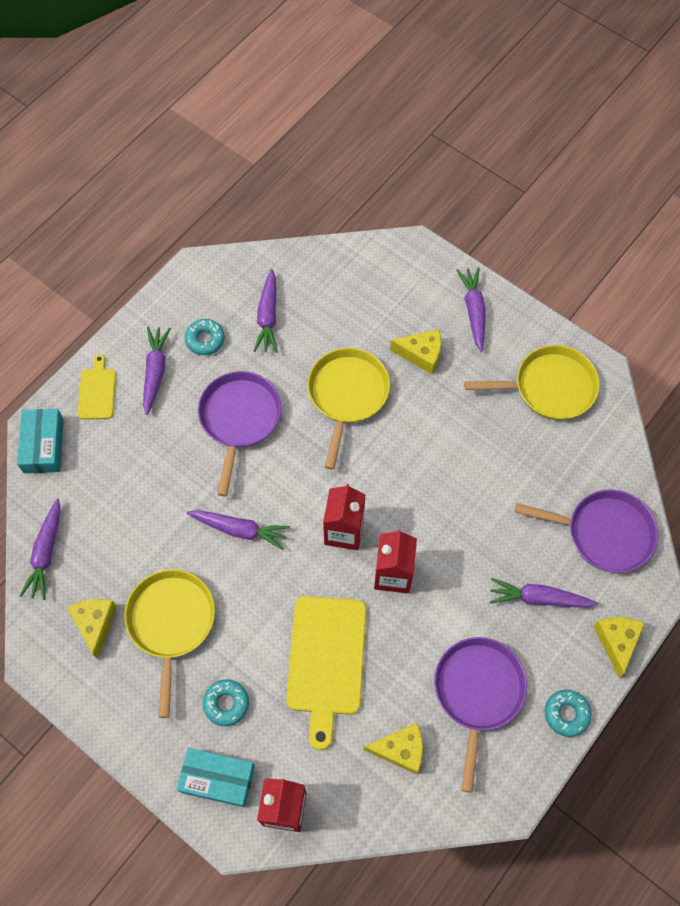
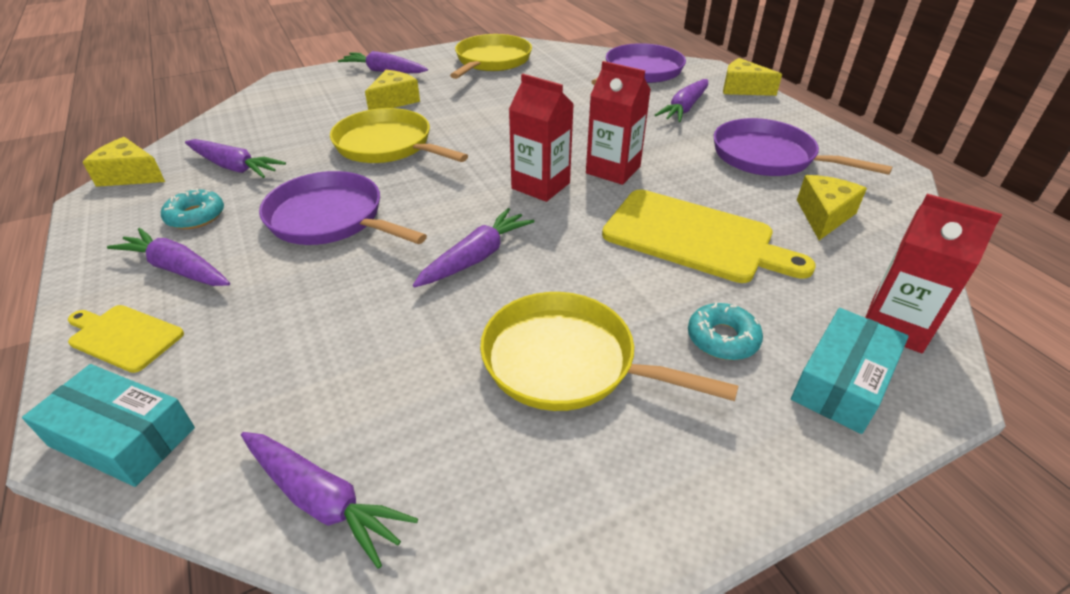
camera: 65 degrees left, 25 degrees down
yellow cheese [67,599,117,659] -> yellow cheese moved to [82,137,165,187]
turquoise donut [545,690,591,737] -> none

